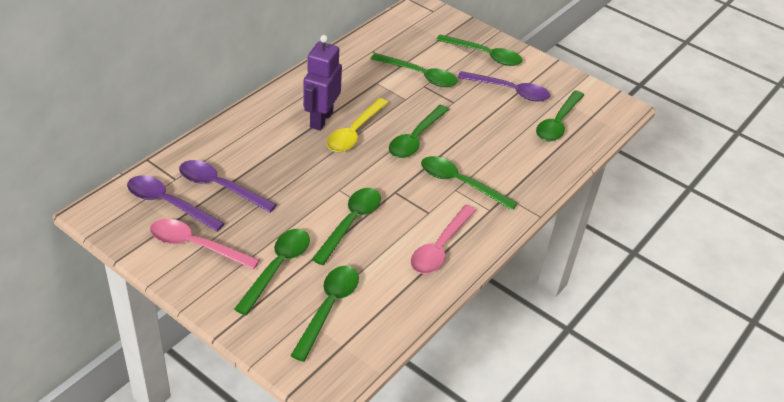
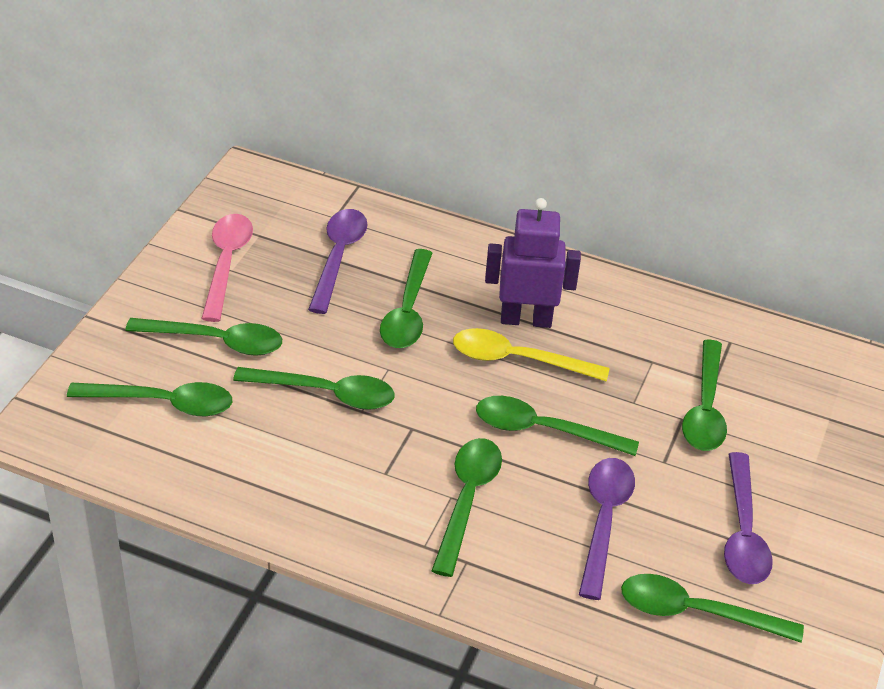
camera: 75 degrees right, 0 degrees up
purple spoon [127,175,225,232] -> purple spoon moved to [579,458,635,600]
pink spoon [411,205,476,274] -> none
green spoon [436,34,522,66] -> green spoon moved to [380,249,432,348]

